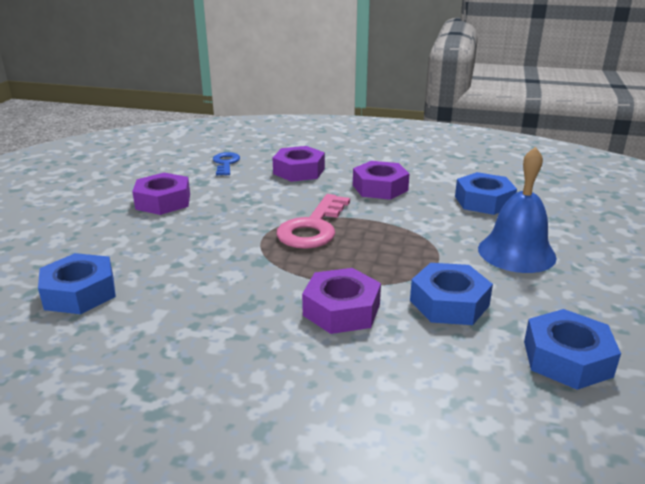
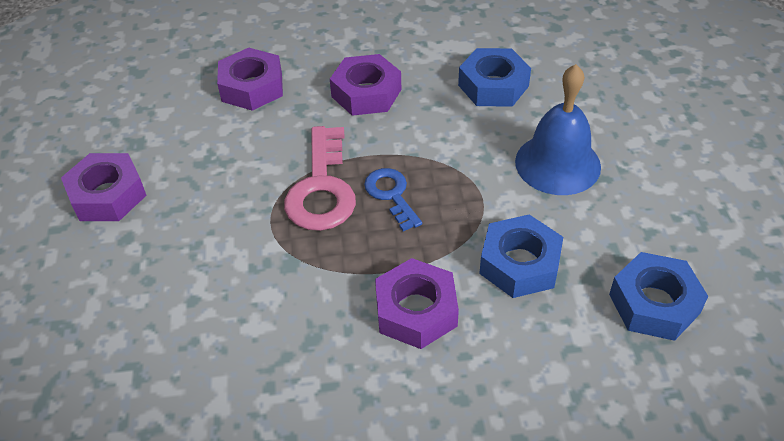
camera: 20 degrees left, 20 degrees up
blue nut [38,253,116,314] -> none
blue key [213,152,240,175] -> blue key moved to [364,168,422,231]

